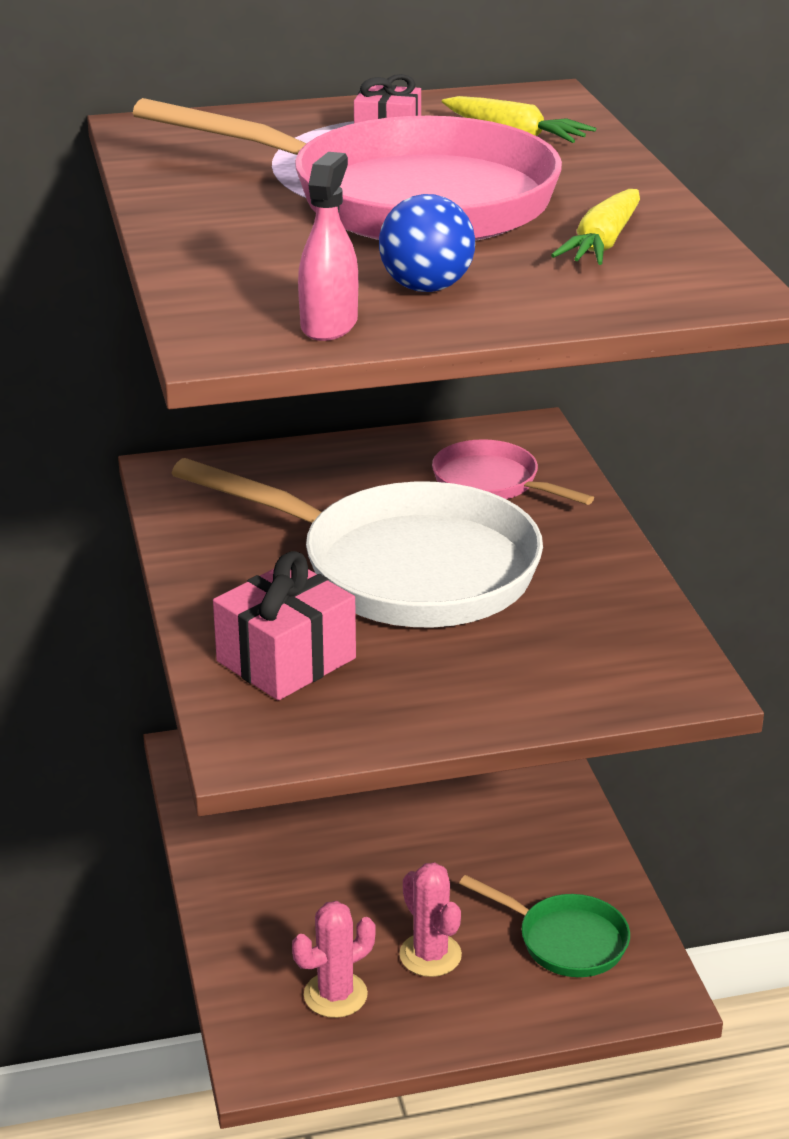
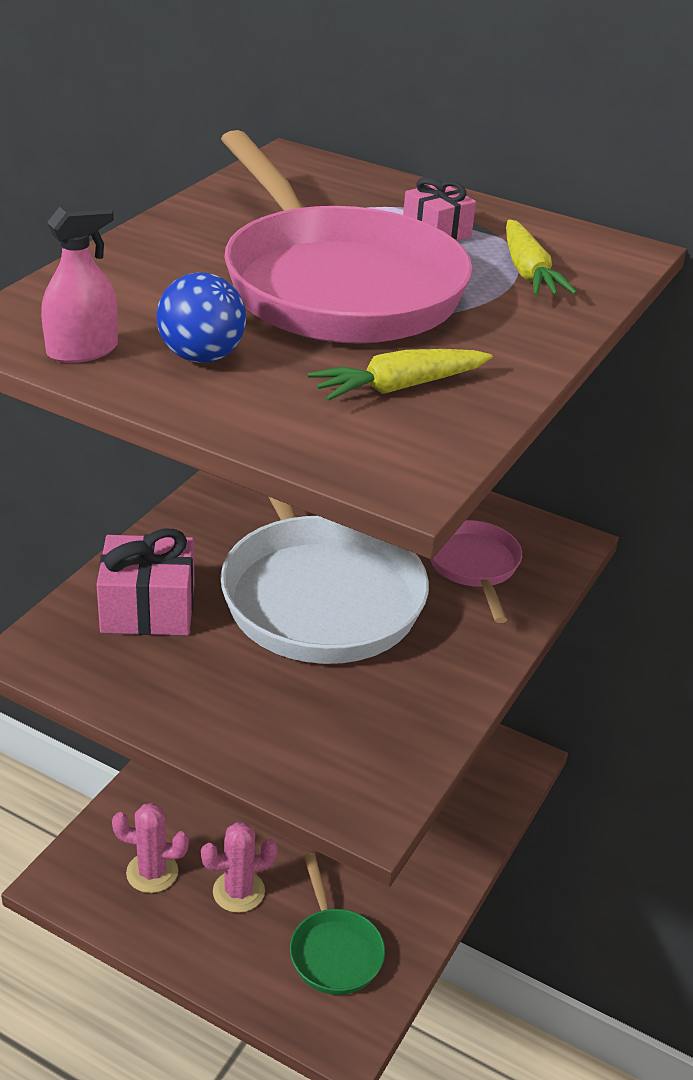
camera: 40 degrees right, 5 degrees up
pink cactus [399,862,462,977] -> pink cactus turned 60 degrees clockwise [201,822,278,913]

